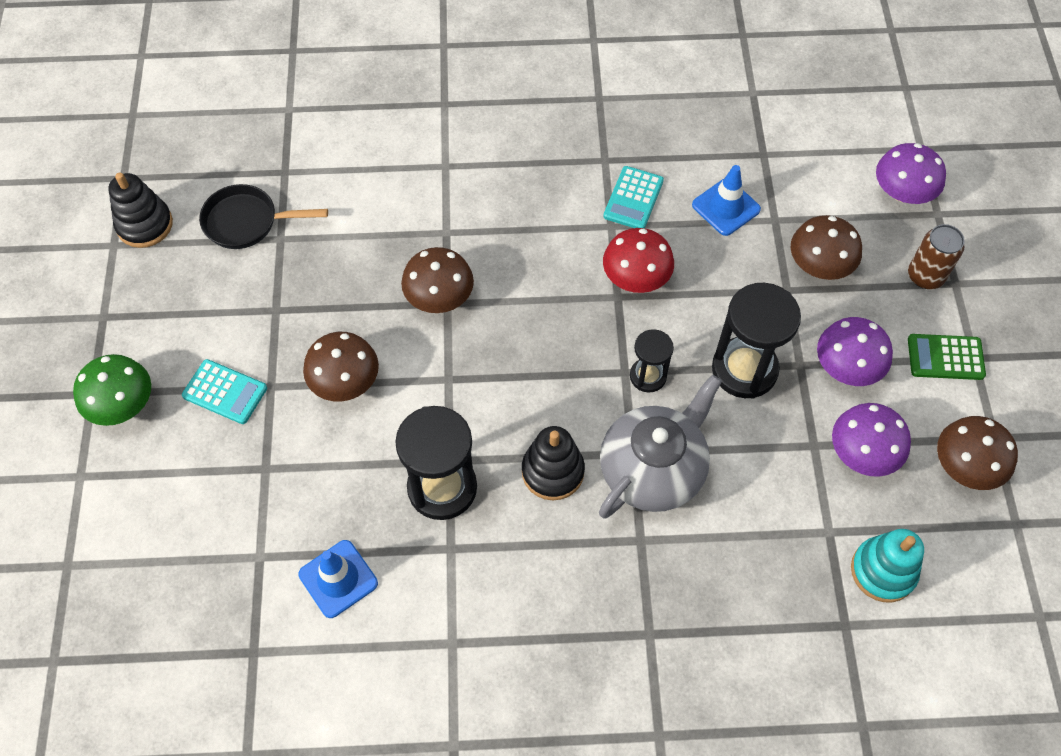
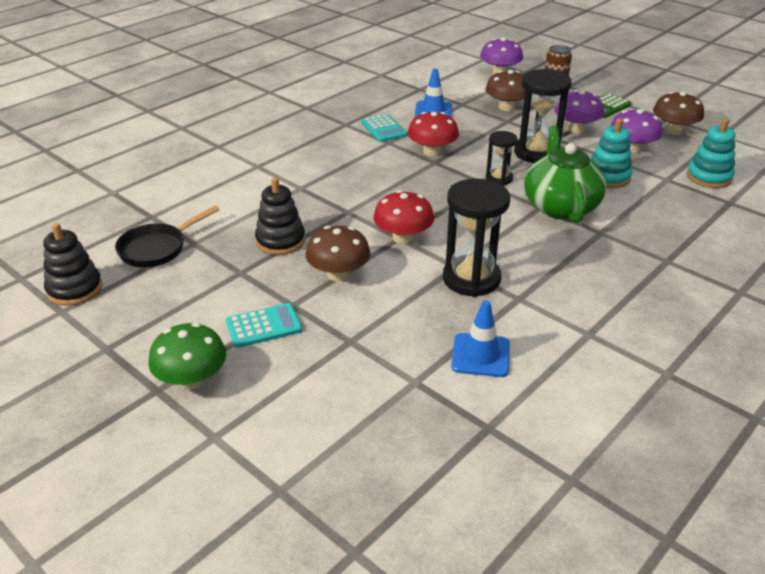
camera: 45 degrees left, 25 degrees down
brown mushroom [401,247,474,313] -> none
black stacking toy [522,426,585,500] -> black stacking toy moved to [255,177,305,255]
grey teapot [599,375,722,519] -> green teapot [524,125,606,223]
none -> red mushroom [373,190,434,244]
none -> turquoise stacking toy [591,118,632,188]

